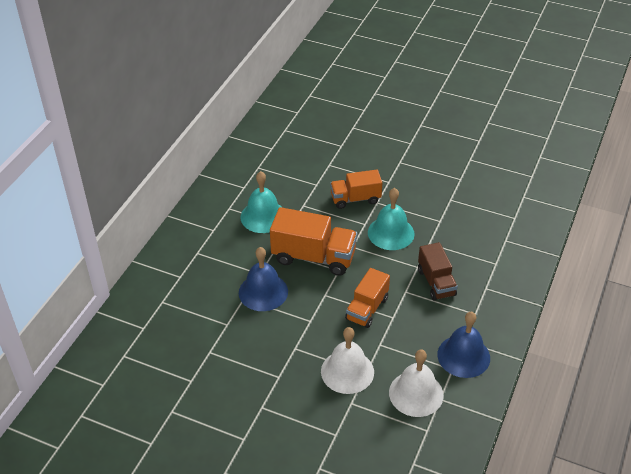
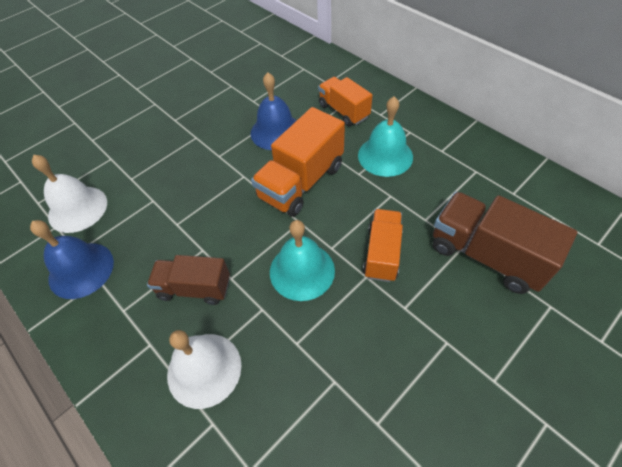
camera: 115 degrees right, 10 degrees up
white bell [321,327,374,394] -> white bell moved to [167,330,242,409]
orange truck [345,268,390,328] -> orange truck moved to [318,77,373,126]
none -> brown truck [433,192,578,294]

